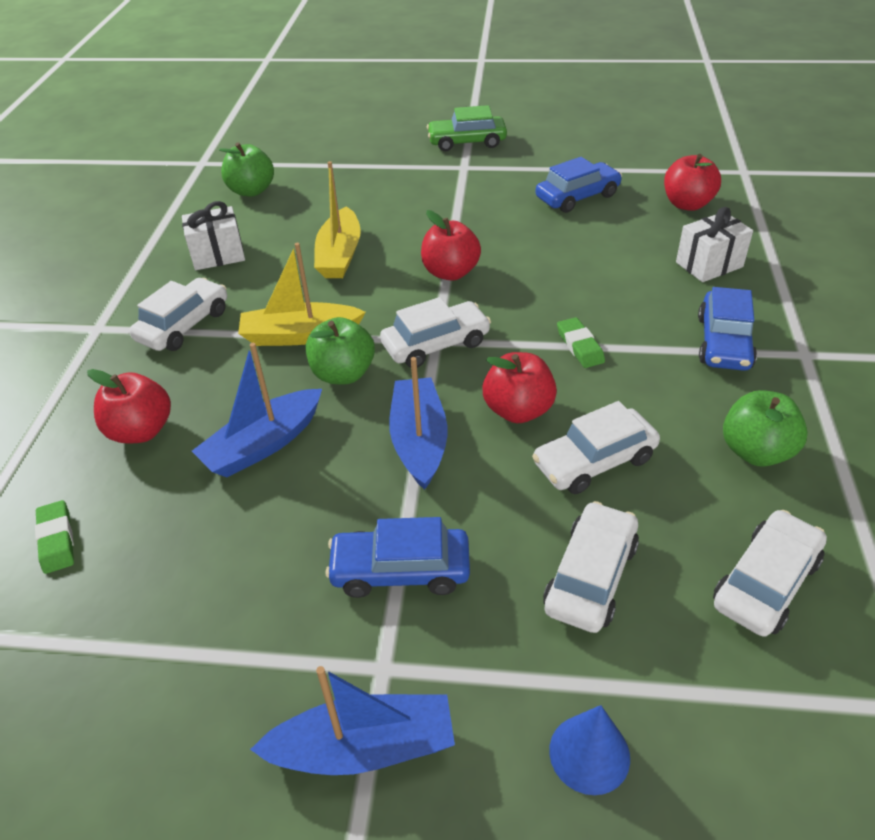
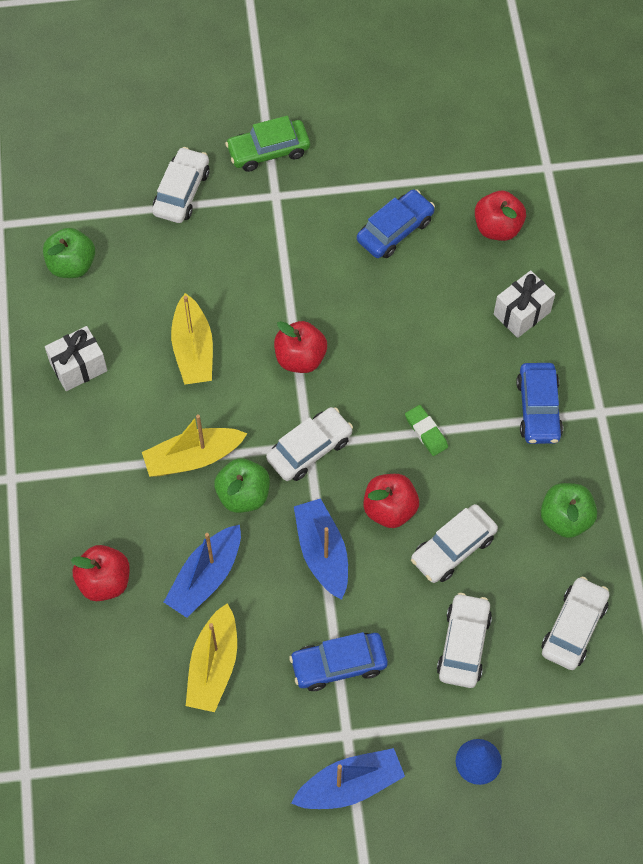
camera: 15 degrees left, 20 degrees up
green eraser [35,500,74,574] -> none
white car [129,278,227,351] -> white car moved to [152,147,210,223]
none -> yellow boat [186,603,237,712]

